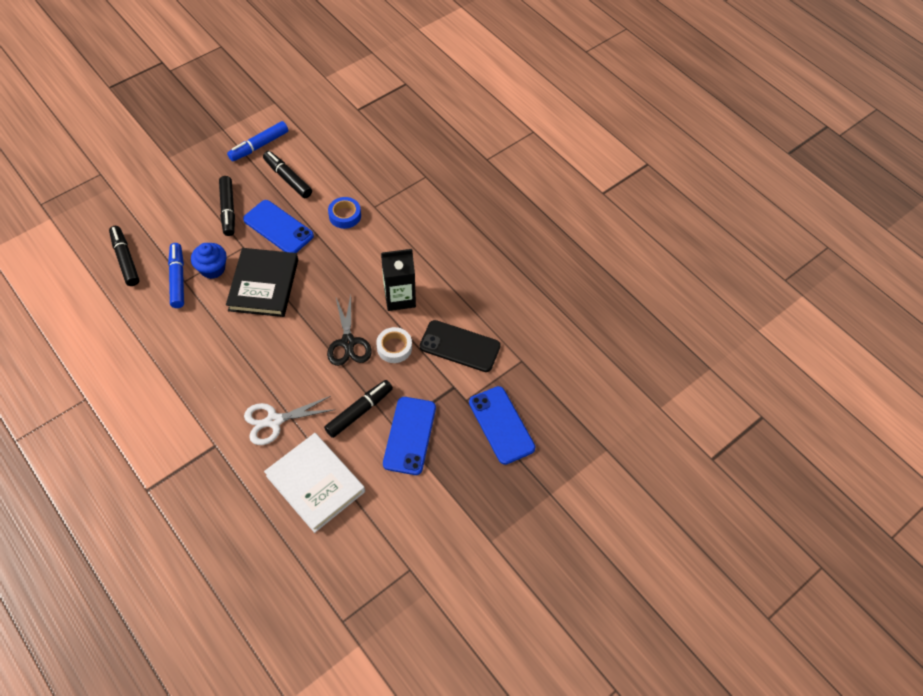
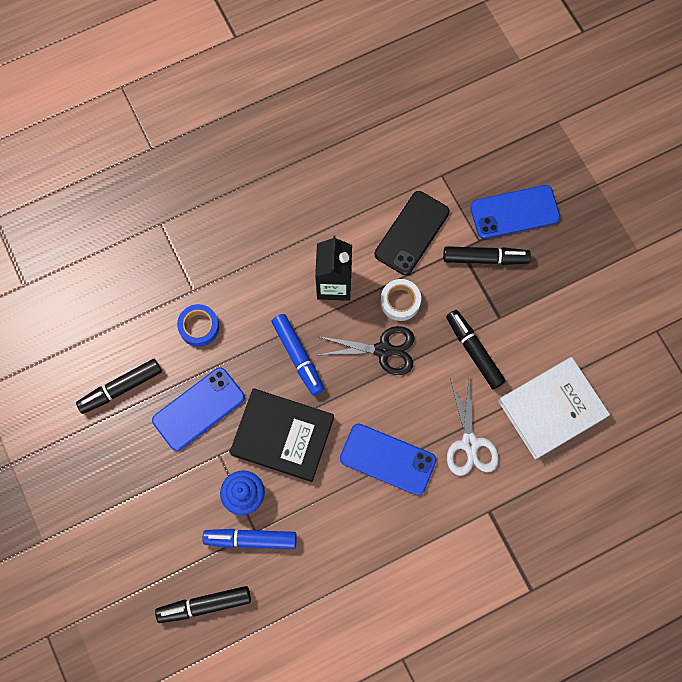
camera: 75 degrees left, 15 degrees up
black marker [219,176,235,236] -> black marker moved to [443,246,531,265]
blue marker [227,121,288,161] -> blue marker moved to [271,314,324,396]
blue phone [383,397,436,475] -> blue phone moved to [340,423,436,495]

